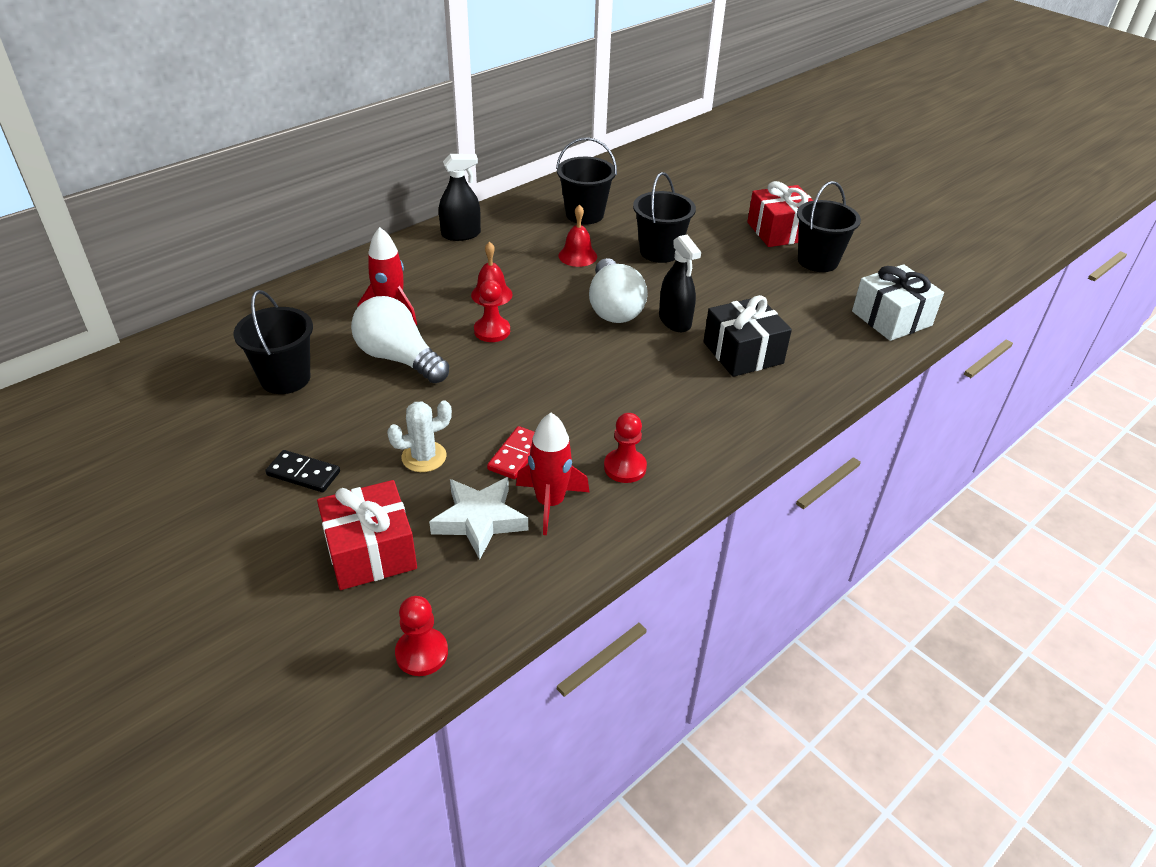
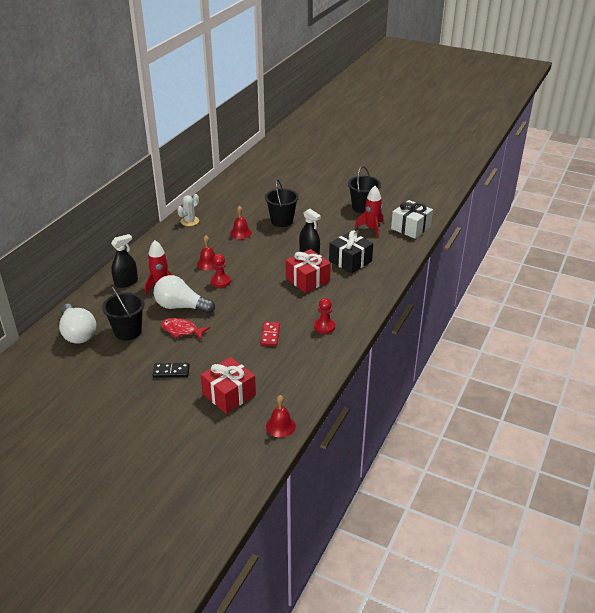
camera: 20 degrees left, 5 degrees down
white cactus [387,400,452,472] -> white cactus moved to [177,194,199,226]
red pawn [395,596,448,676] -> red bell [266,395,296,438]
white star [429,477,528,559] -> none
black spray bottle [439,154,481,241] -> black spray bottle moved to [111,234,138,288]
red rocket [516,413,589,535] -> red rocket moved to [355,186,383,238]
black bucket [556,137,617,224] -> none
white light bulb [589,258,648,323] -> white light bulb moved to [59,304,96,344]
red gift [747,181,813,247] -> red gift moved to [286,249,331,293]
none -> red fish [161,318,210,340]

